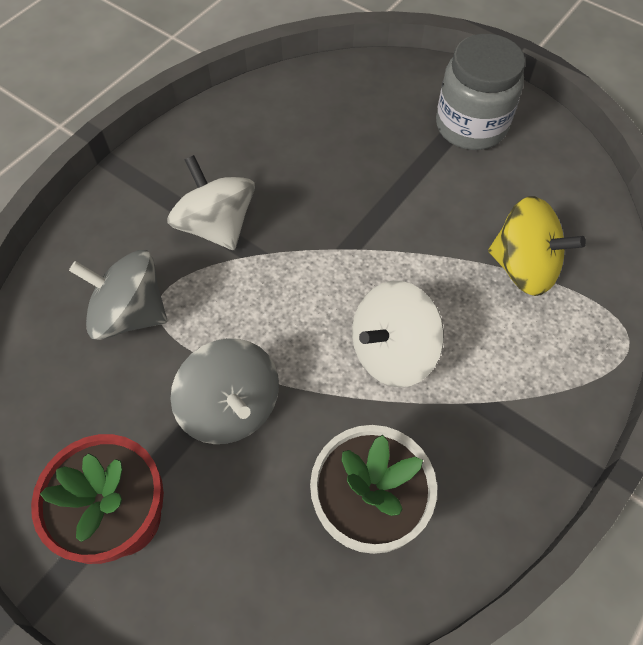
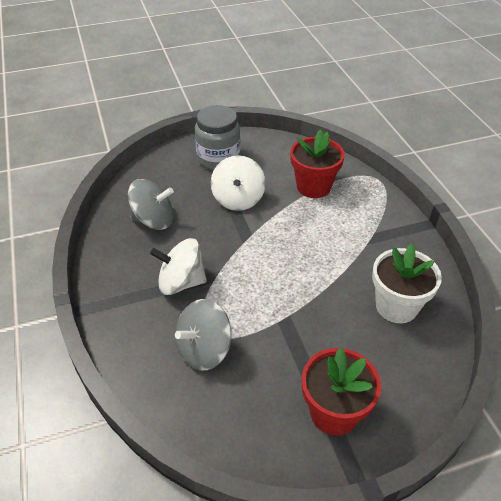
camera: 55 degrees left, 15 degrees down
grey spinning top [170,338,279,444] -> grey spinning top moved to [128,179,174,230]
white spinning top [352,281,444,388] -> white spinning top moved to [211,155,266,211]
yellow spinning top [488,196,586,296] -> red flower pot [290,129,345,198]

